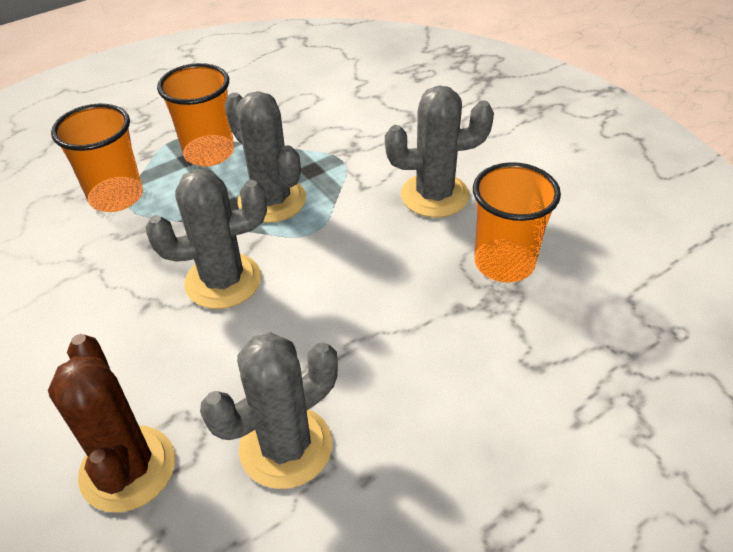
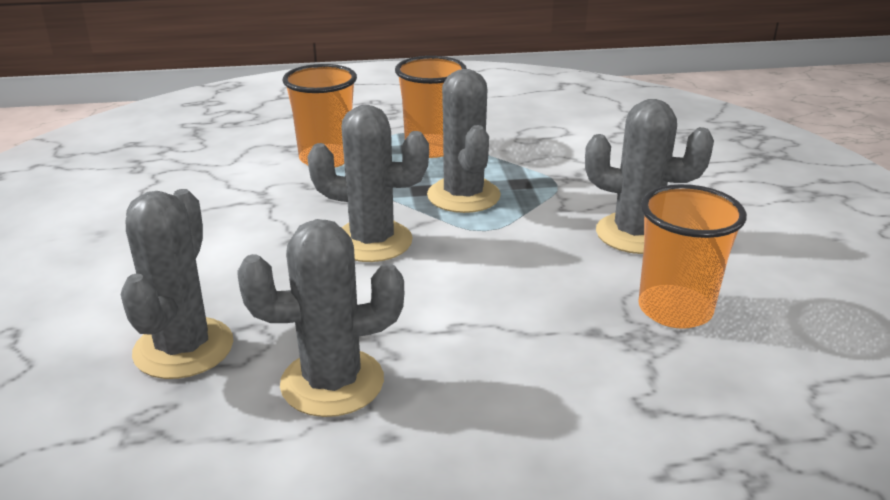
camera: 25 degrees right, 15 degrees down
brown cactus [48,334,175,512] -> grey cactus [121,189,233,379]

